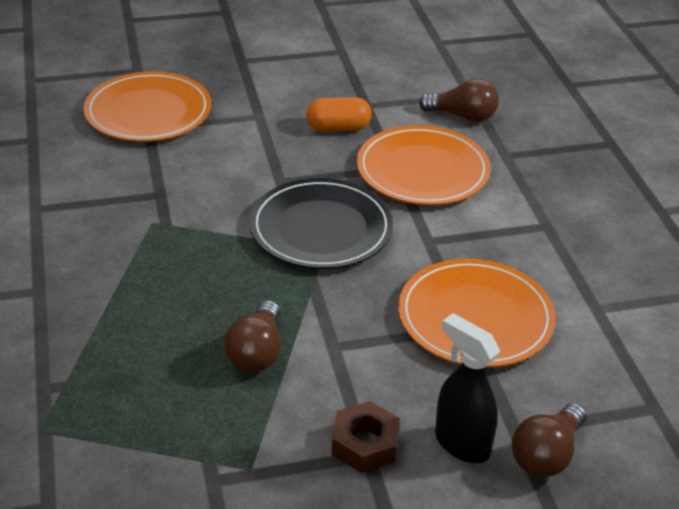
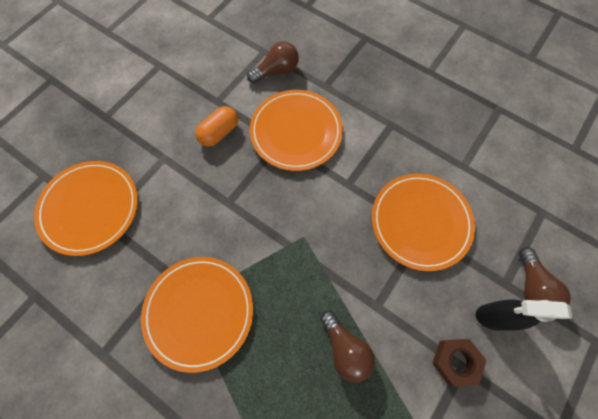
camera: 40 degrees left, 30 degrees up
black plate [250,178,393,269] -> none
none -> orange plate [141,257,253,373]

